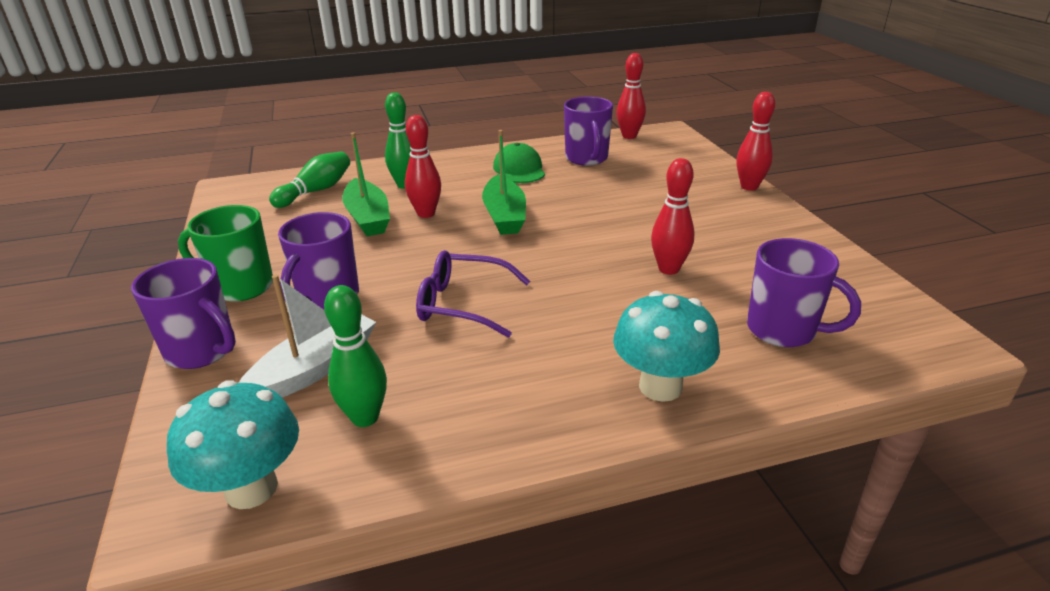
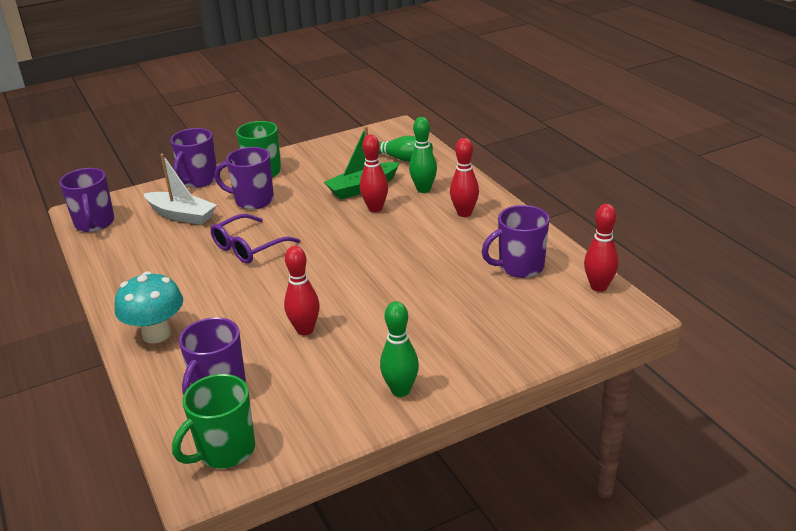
camera: 80 degrees right, 0 degrees up
turquoise mushroom [167,380,299,509] -> purple mug [59,168,114,232]
green bowling pin [324,285,387,427] -> green bowling pin moved to [380,301,419,397]
purple glasses [416,250,530,338] -> purple glasses turned 135 degrees counterclockwise [211,214,300,264]
green boat [482,130,526,235] -> none
green cap [493,143,545,183] -> none
red bowling pin [737,92,775,191] -> red bowling pin moved to [450,138,479,217]
none -> green mug [172,374,255,468]

